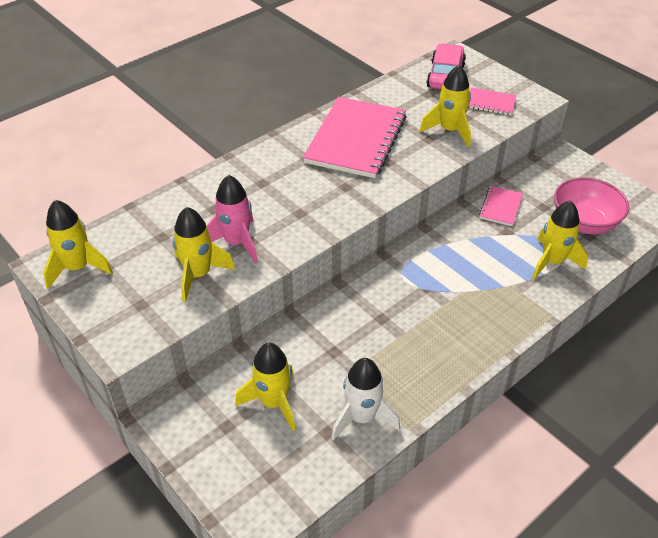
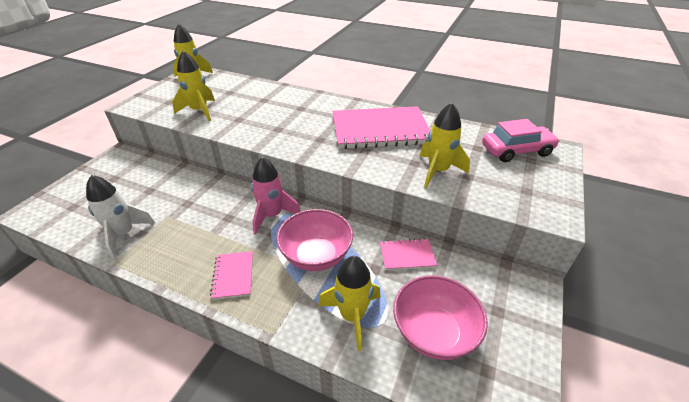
camera: 65 degrees right, 5 degrees down
pink rocket [207,175,258,264] -> pink rocket moved to [251,157,301,235]
yellow rocket [235,343,296,431] -> none
pink notebook [468,87,517,115] -> pink notebook moved to [210,251,253,300]
none -> pink bowl [276,209,353,271]

